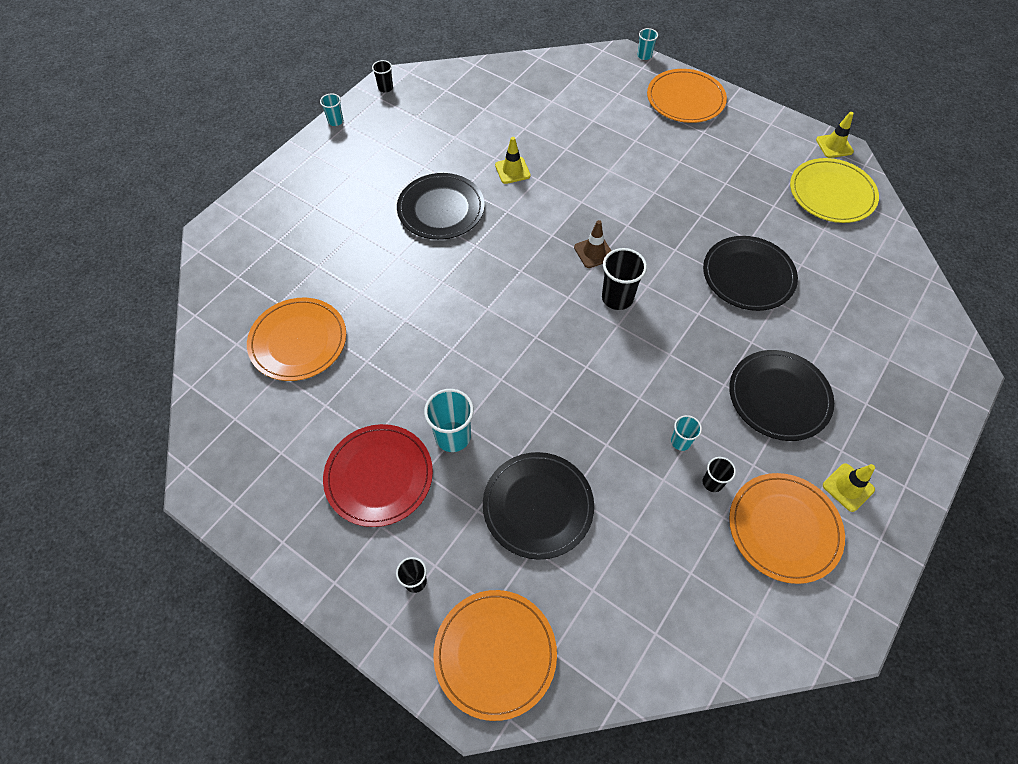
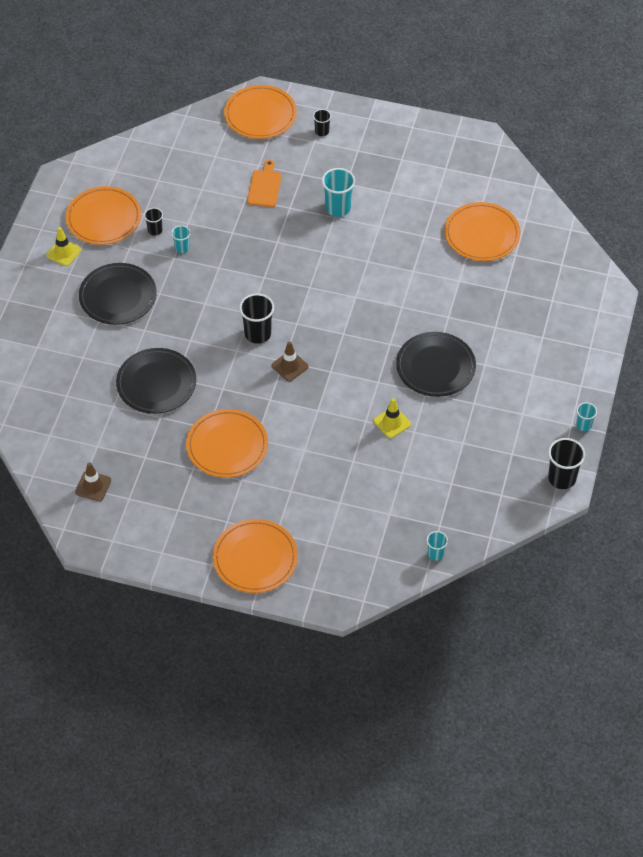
camera: 160 degrees right, 5 degrees down
red plate [323,424,433,527] -> none
black cup [372,60,393,93] -> black cup [548,438,585,489], size x1.76
black plate [483,452,594,560] -> orange cutting board [247,160,281,207]
turquoise cup [637,28,658,60] -> turquoise cup moved to [426,531,448,561]
yellow plate [790,158,879,223] -> brown traffic cone [75,462,111,501]
yellow traffic cone [816,112,854,158] -> none
none -> orange plate [186,409,268,478]

